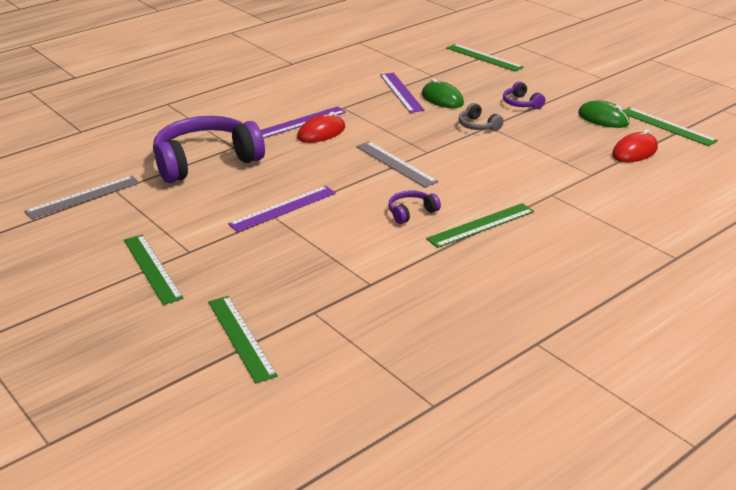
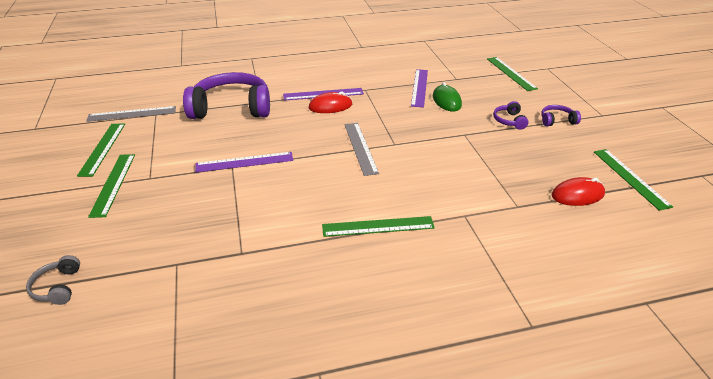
camera: 25 degrees right, 5 degrees up
green ruler [208,296,278,383] -> green ruler moved to [77,124,125,177]
purple headphones [388,190,441,224] -> purple headphones moved to [541,105,581,126]
grey headphones [459,103,504,131] -> grey headphones moved to [26,255,80,305]
green mouse [578,100,630,128] -> none

